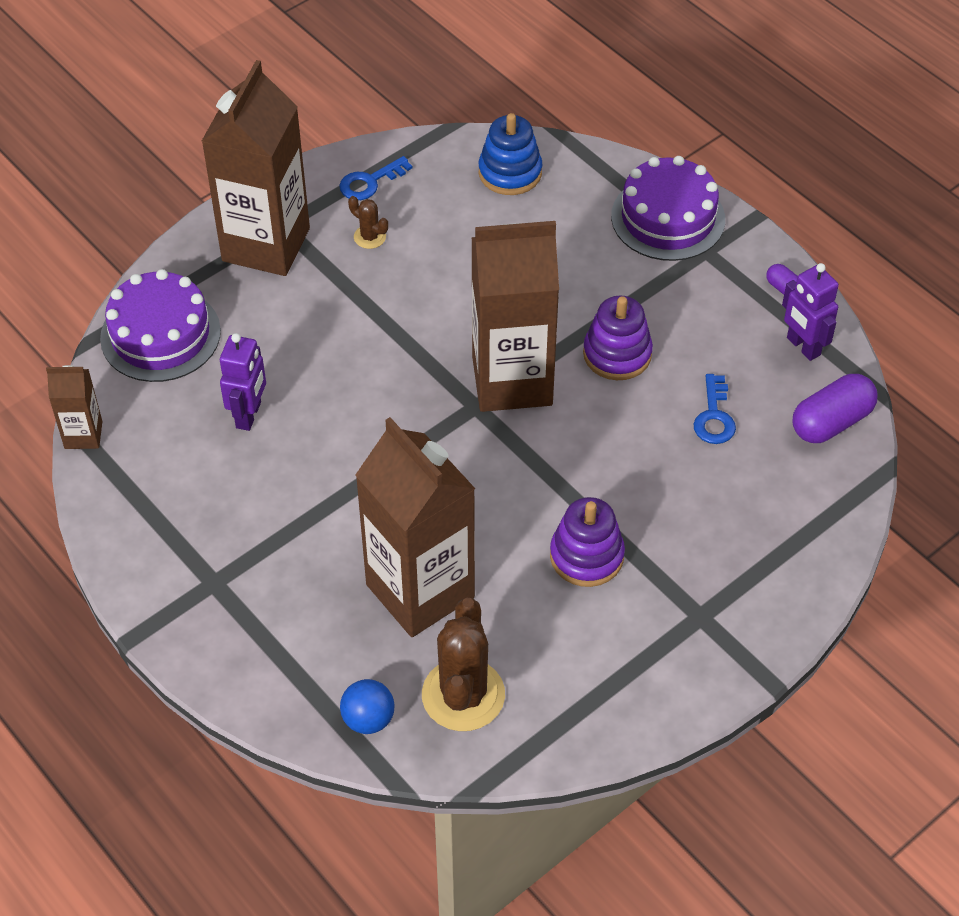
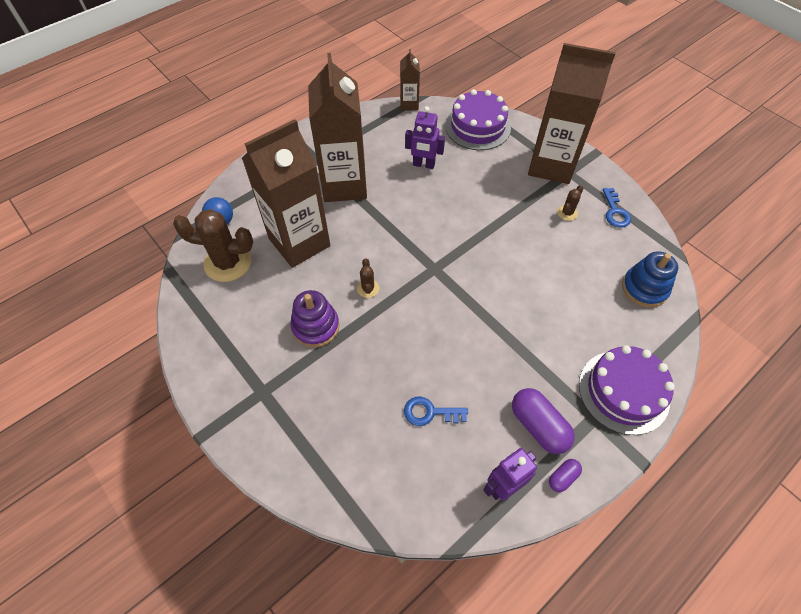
camera: 90 degrees right, 5 degrees up
blue key [339,156,412,200] -> blue key turned 150 degrees counterclockwise [602,188,631,228]
brown carton [471,221,559,412] -> brown carton moved to [308,53,367,202]
purple stacking toy [583,296,653,380] -> none
purple capsule [792,374,878,443] -> purple capsule moved to [512,388,575,454]
none -> brown cactus [357,258,379,298]

